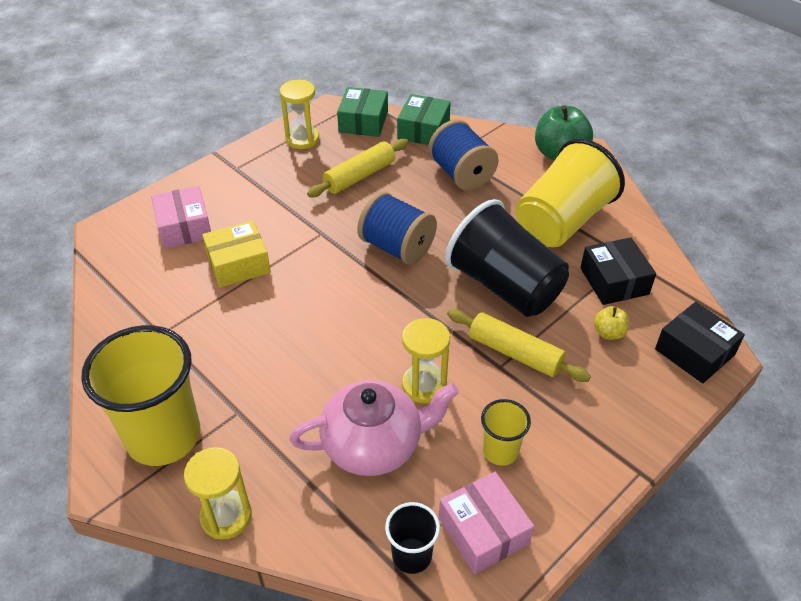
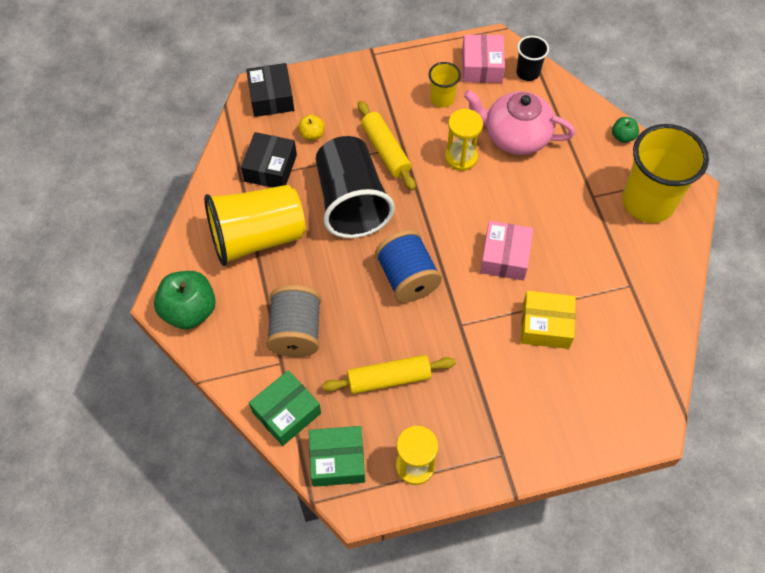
camera: 150 degrees left, 15 degrees up
pink box [151,186,211,249] -> pink box moved to [480,221,533,281]
yellow hourglass [184,447,252,539] -> green apple [612,117,639,143]
green box [337,87,388,137] -> green box turned 45 degrees clockwise [309,426,365,487]
blue spool [428,119,499,191] -> grey spool [266,285,321,357]

